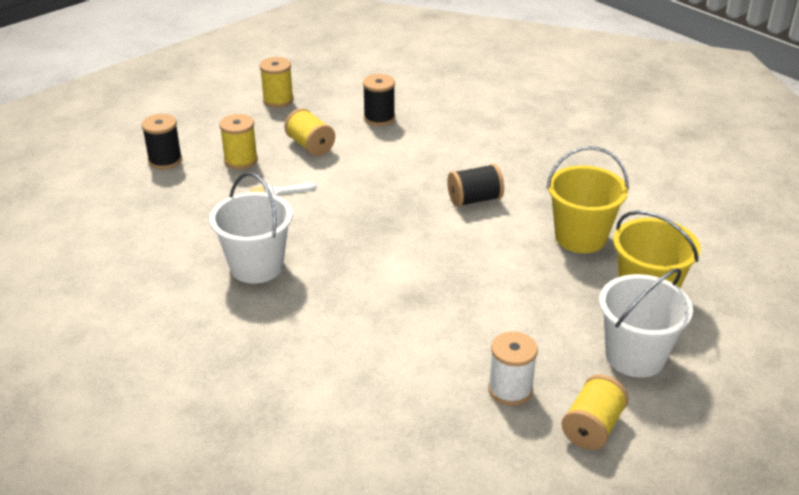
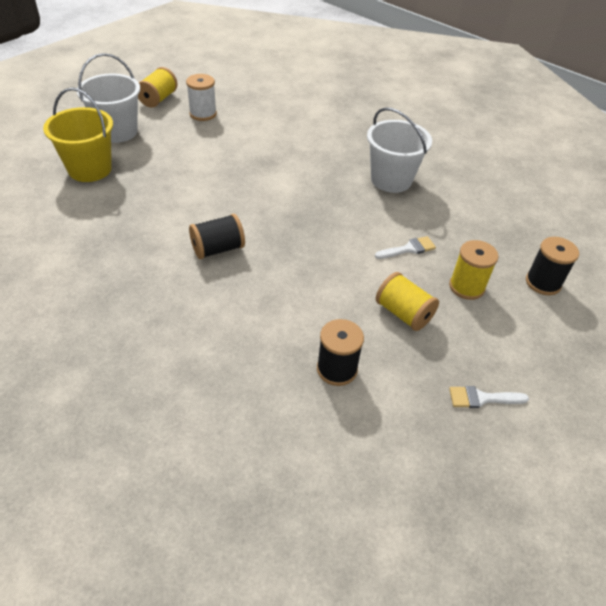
camera: 170 degrees right, 10 degrees up
yellow spool [260,57,294,108] -> white brush [449,386,529,408]
yellow bucket [546,146,629,253] -> none

